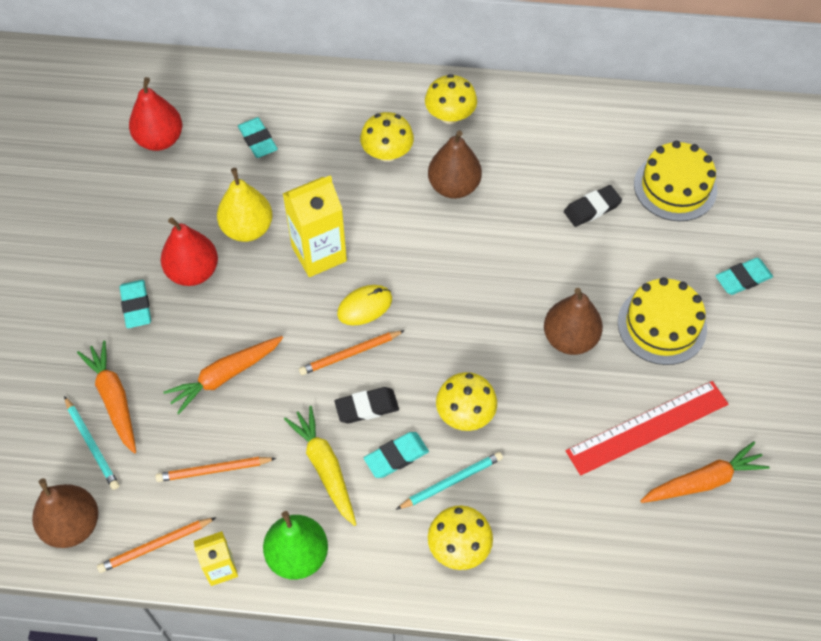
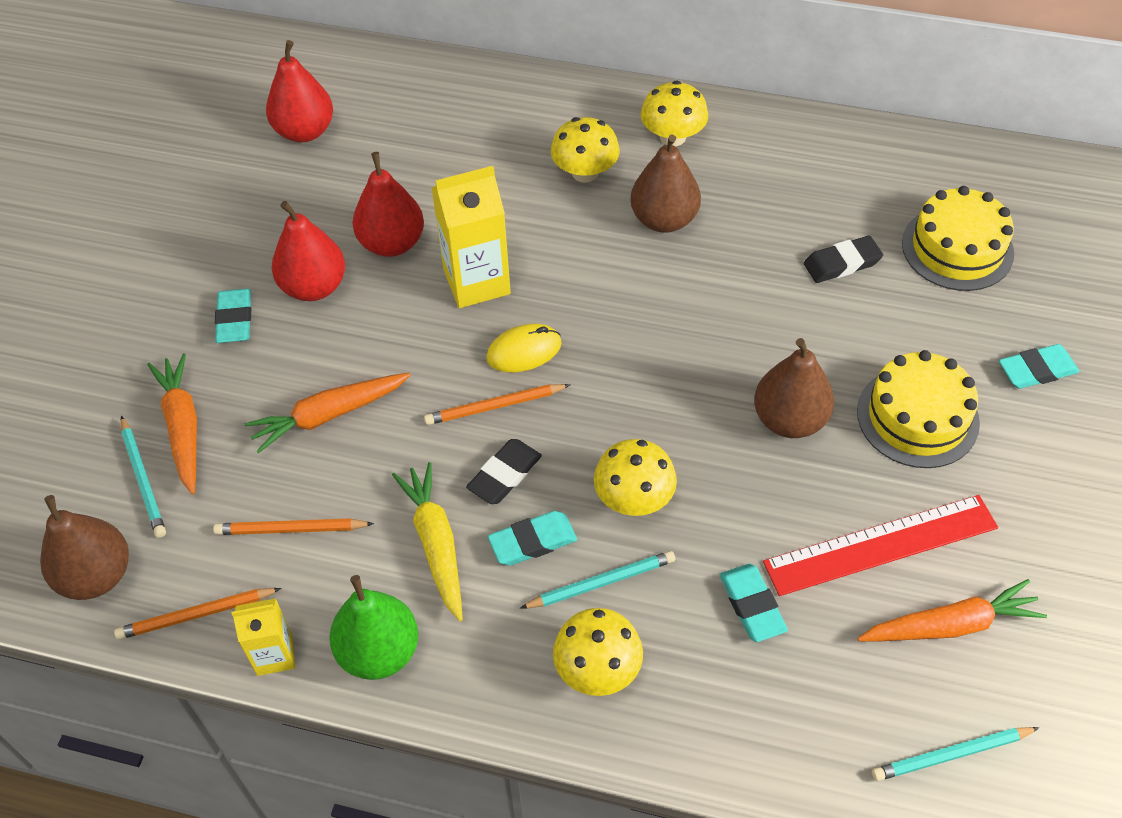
camera: 10 degrees right, 5 degrees down
yellow pear [217,168,273,242] -> red pear [353,152,424,257]
turquoise eraser [238,117,278,158] -> turquoise eraser moved to [720,564,788,642]
black eraser [334,387,399,423] -> black eraser turned 45 degrees counterclockwise [466,439,542,504]
none -> turquoise pencil [872,727,1039,781]

